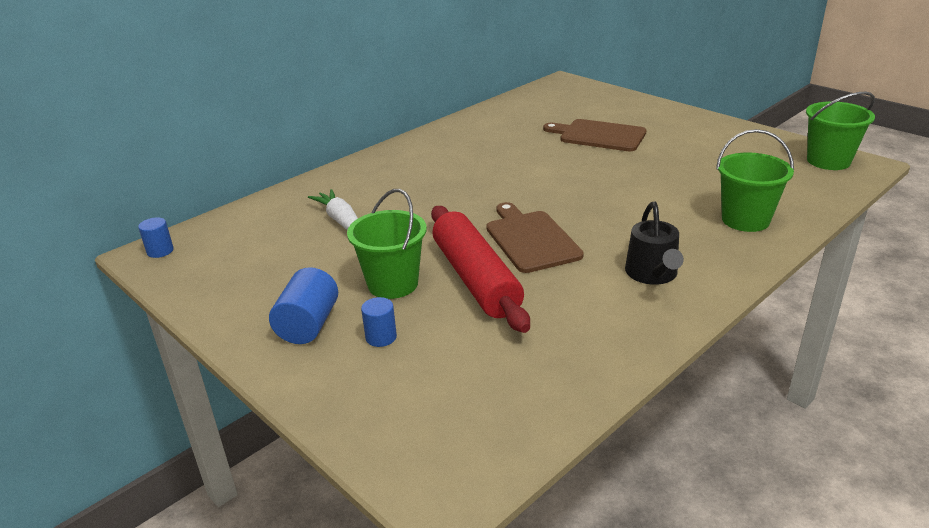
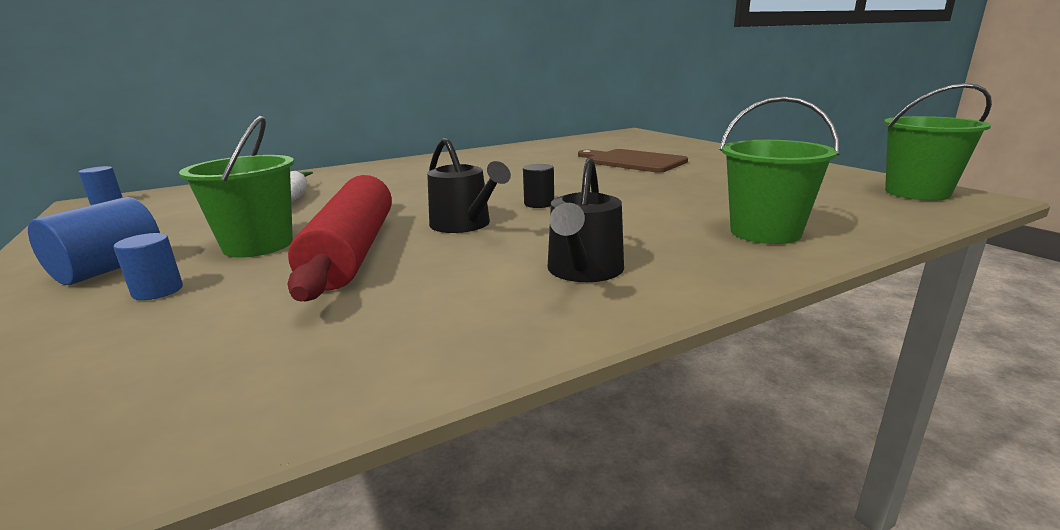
camera: 15 degrees right, 10 degrees down
brown cutting board [486,202,584,273] -> black watering can [427,137,511,233]
none -> black cylinder [523,164,554,208]

